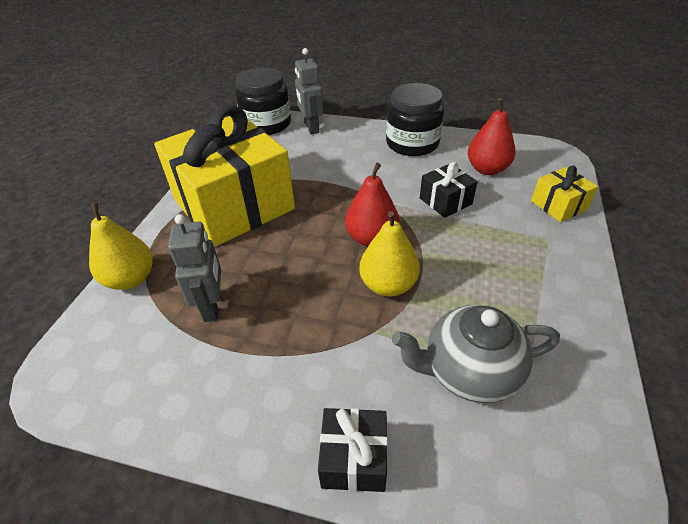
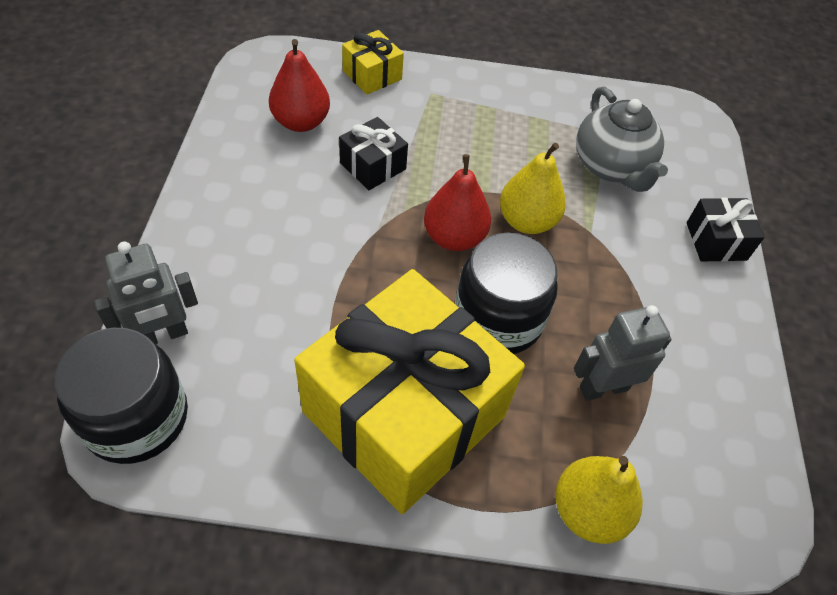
camera: 105 degrees left, 10 degrees up
black jar [386,83,444,156] -> black jar moved to [455,232,558,354]

